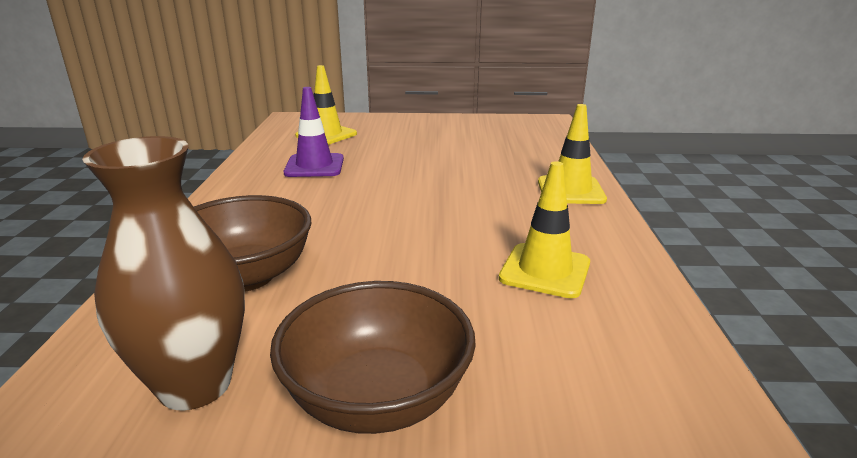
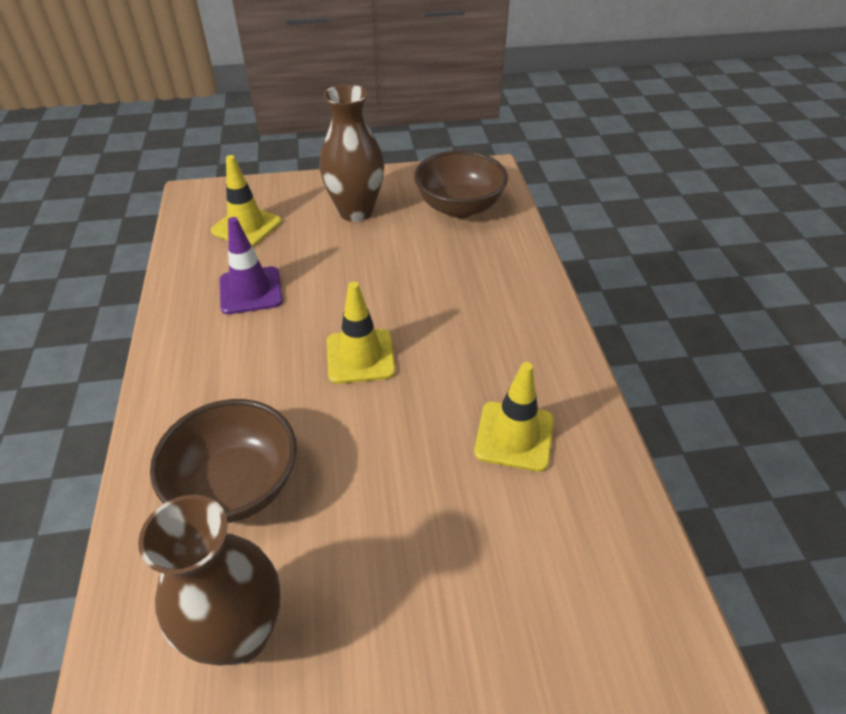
camera: 10 degrees left, 20 degrees up
brown bowl [270,281,476,434] -> brown bowl moved to [414,150,508,218]
yellow traffic cone [538,104,607,204] -> yellow traffic cone moved to [327,282,396,384]
none -> brown vase [319,84,384,222]

